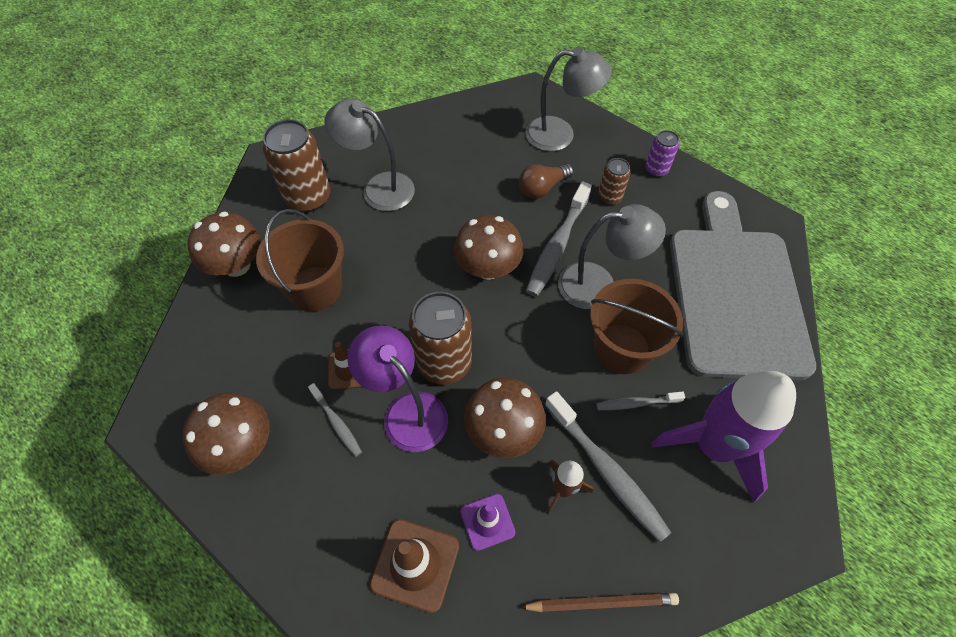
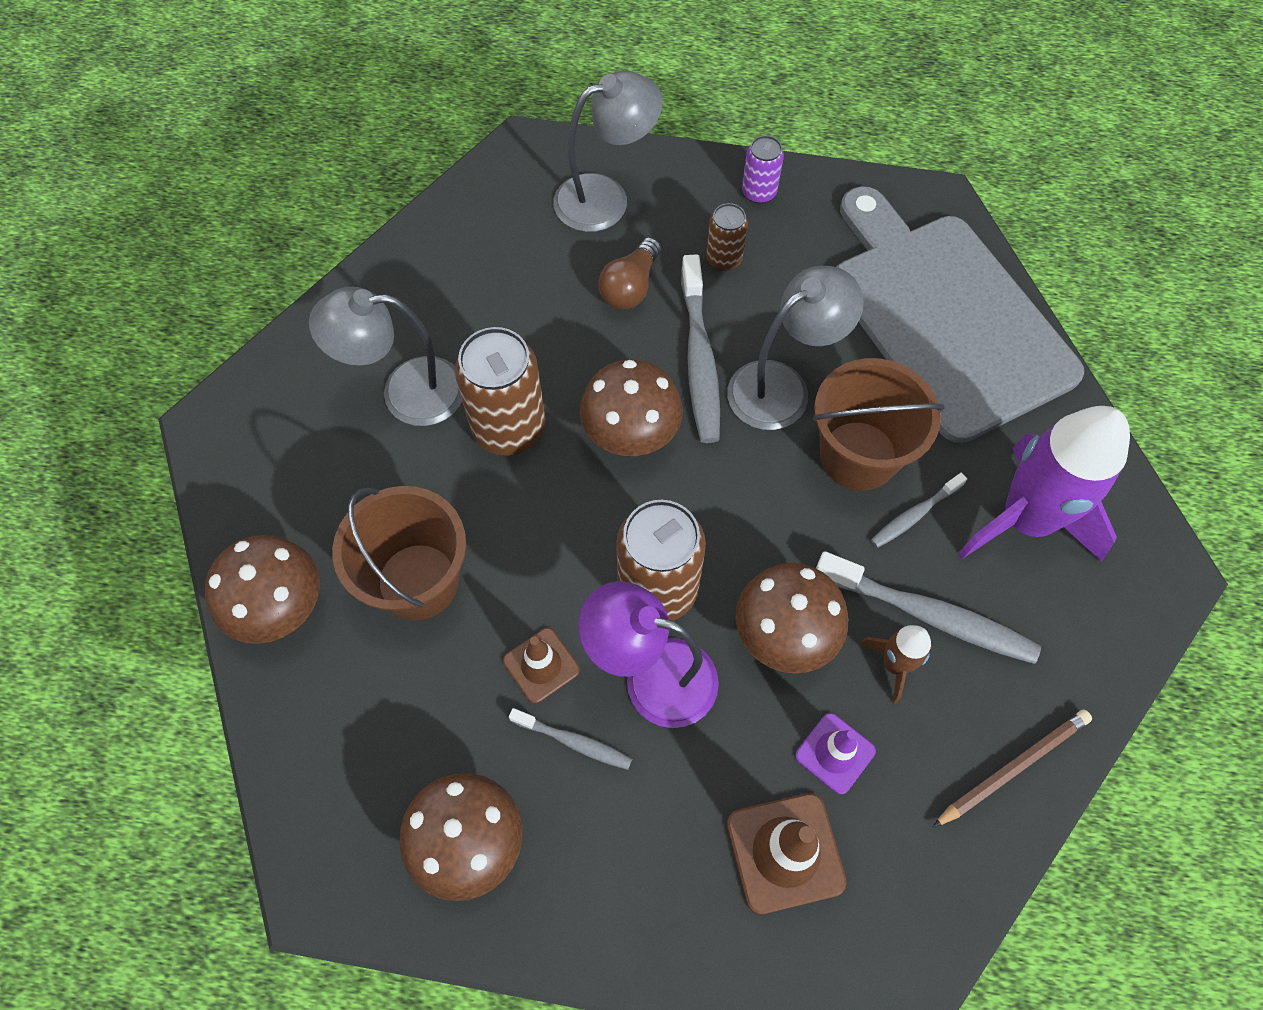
camera: 30 degrees left, 5 degrees up
brown can [263,119,330,212] -> brown can moved to [455,327,546,456]

